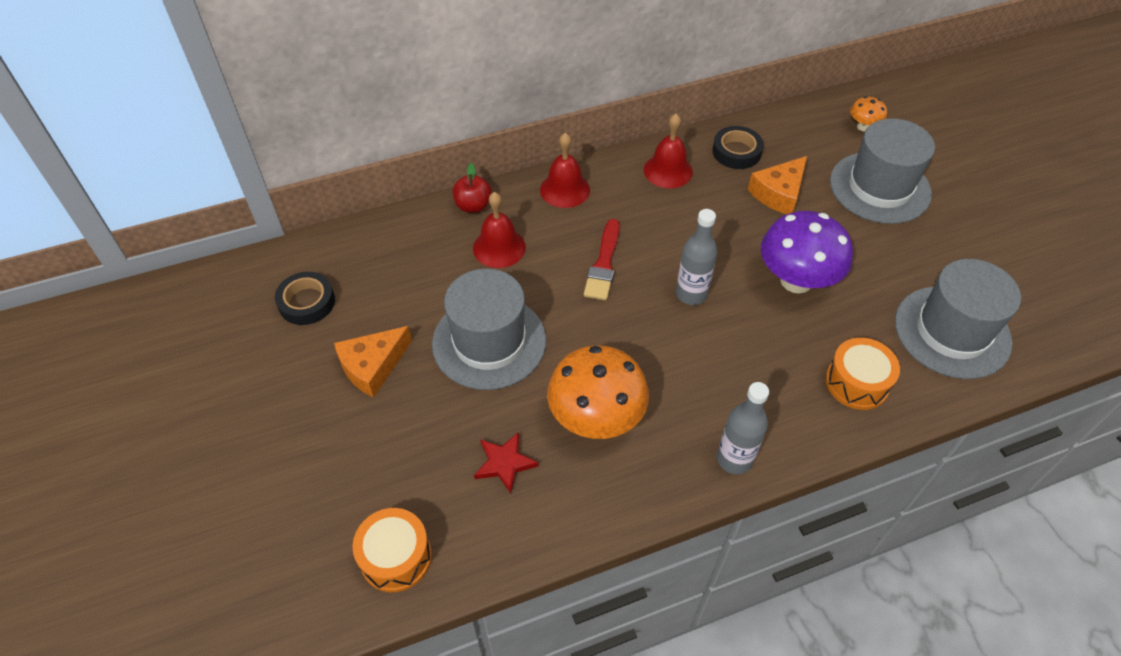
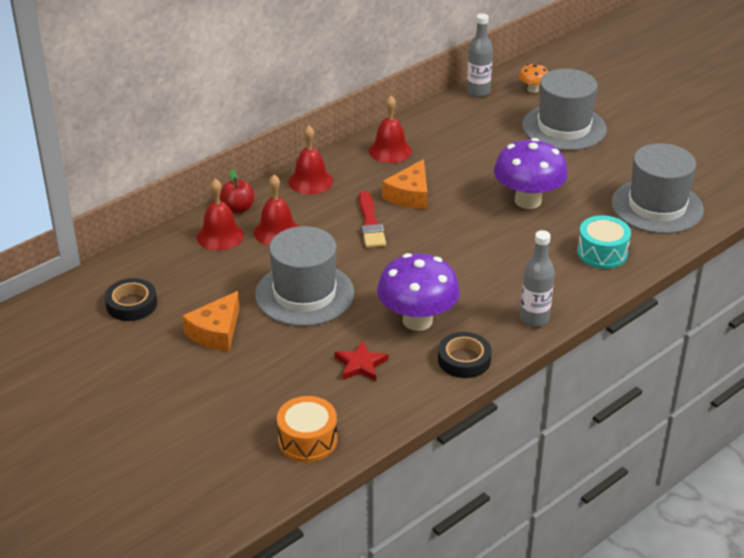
camera: 20 degrees left, 15 degrees down
orange mushroom [547,345,649,439] -> purple mushroom [377,253,460,331]
grey bottle [676,209,717,305] -> grey bottle moved to [467,13,493,97]
black tape [712,126,764,169] -> black tape moved to [438,332,492,378]
orange cheese [748,156,807,214] -> orange cheese moved to [382,159,427,209]
orange drum [826,338,900,410] -> turquoise drum [577,215,631,269]
none -> red bell [197,179,244,251]

